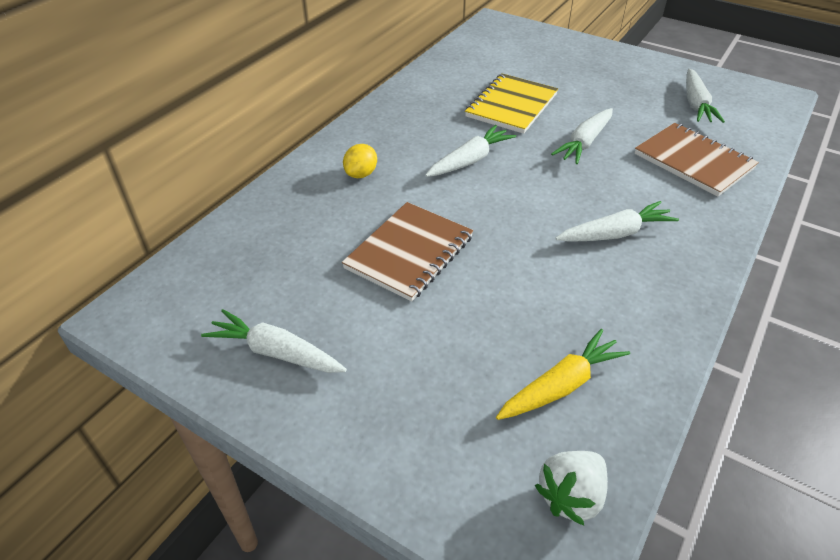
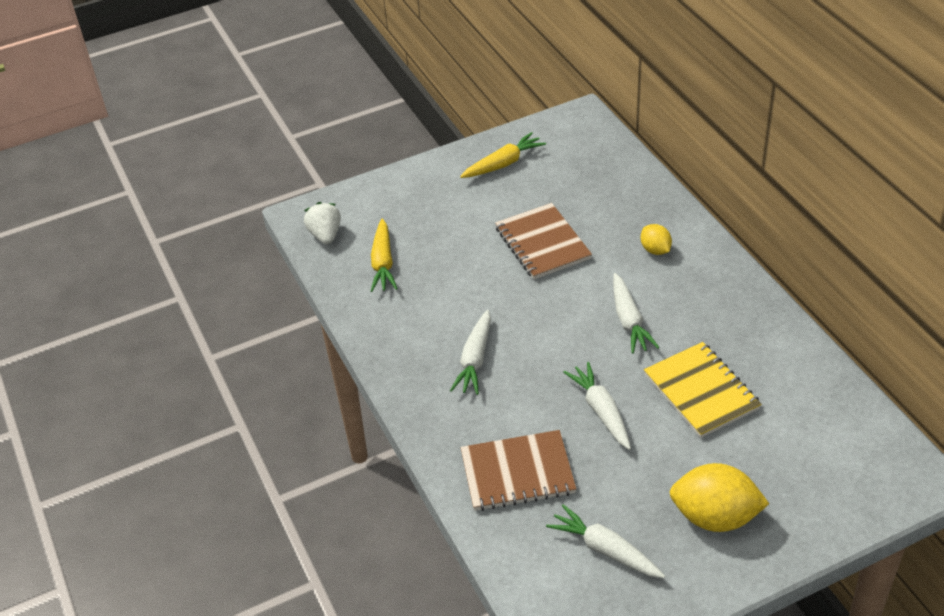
camera: 125 degrees right, 0 degrees up
white carrot [201,309,347,373] -> yellow carrot [460,132,546,178]
none -> yellow lemon [670,463,769,532]

